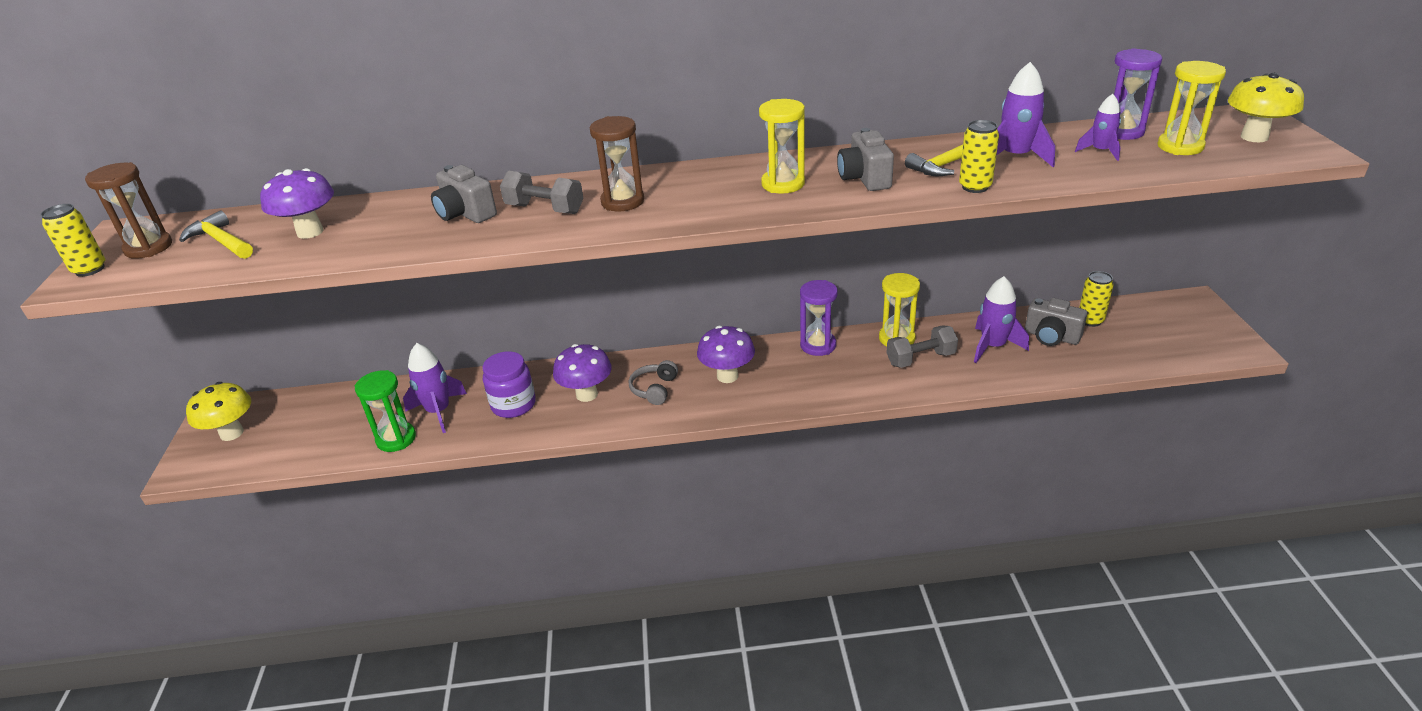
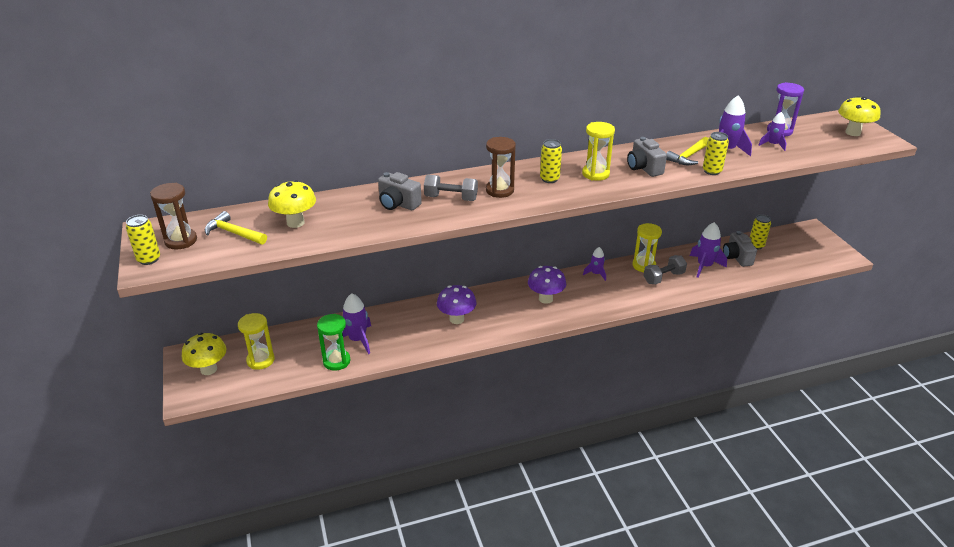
camera: 15 degrees left, 0 degrees up
purple mushroom [260,168,334,239] -> yellow mushroom [268,180,316,228]
purple jar [483,351,536,418] -> none
grey headphones [629,360,678,405] -> none
purple hourglass [800,280,838,356] -> purple rocket [583,247,606,281]
grey camera [1025,298,1087,346] -> grey camera turned 60 degrees clockwise [723,231,757,267]
yellow hourglass [1157,61,1226,155] -> yellow hourglass moved to [238,313,275,370]
none -> yellow can [540,139,562,183]

